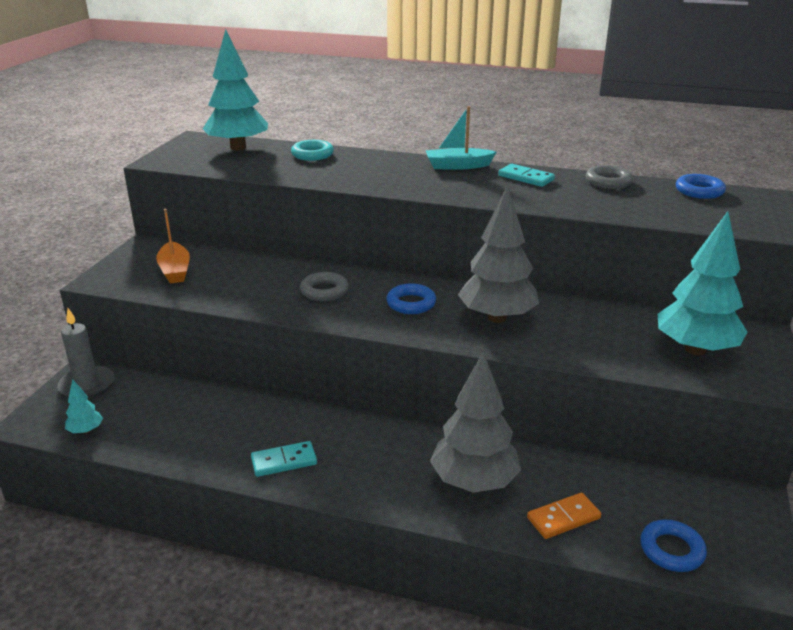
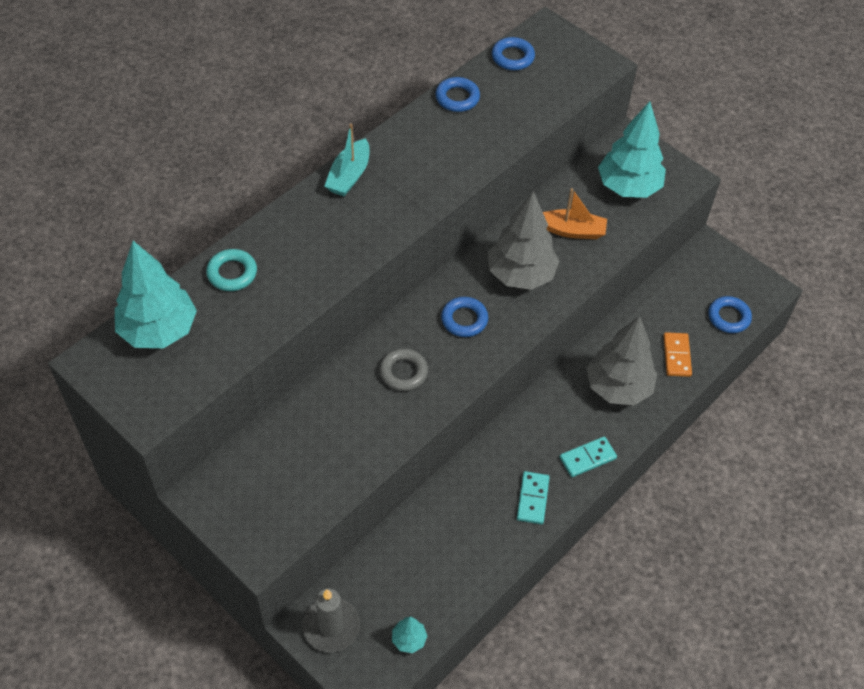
camera: 65 degrees left, 25 degrees up
orange boat [156,209,190,284] -> orange boat moved to [543,188,607,239]
turquoise domino [498,164,555,187] -> turquoise domino moved to [560,436,617,477]
grey ring [586,165,633,189] -> blue ring [435,77,480,112]

